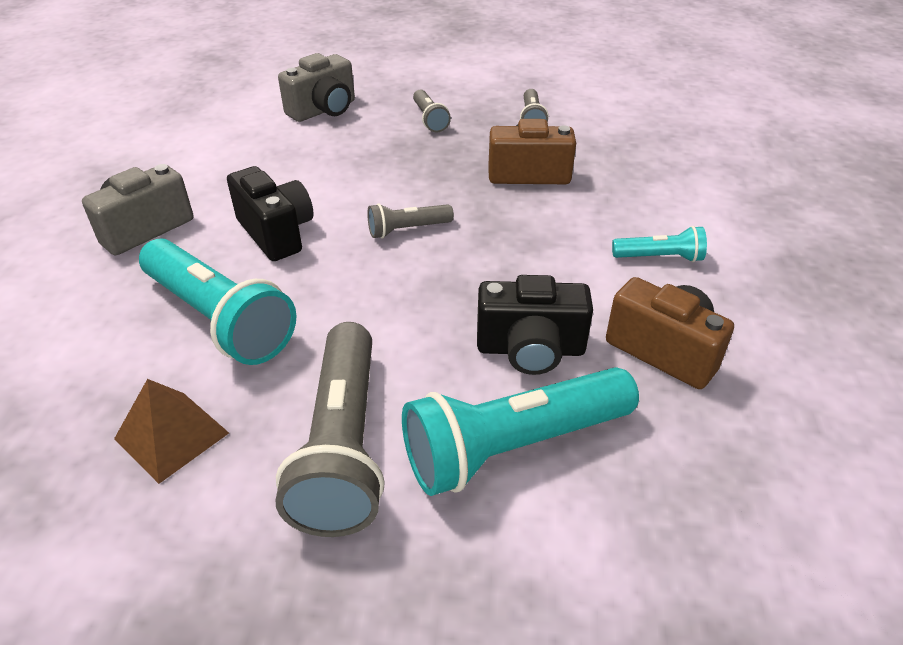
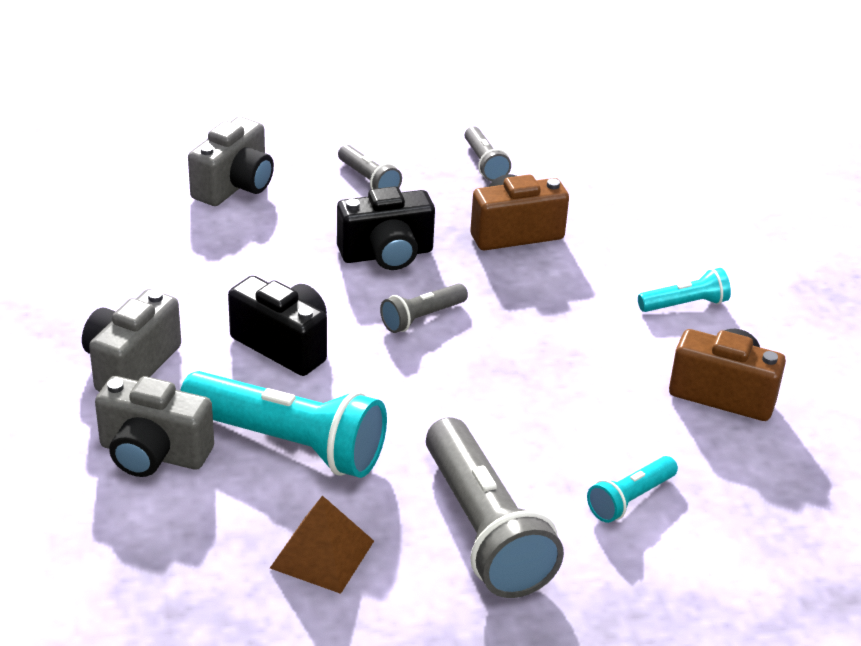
camera: 20 degrees left, 5 degrees down
turquoise flashlight [402,367,639,496] -> turquoise flashlight [587,456,678,523], size x0.49
black camera [477,275,593,375] -> black camera moved to [337,186,435,270]
none -> grey camera [95,376,214,477]

